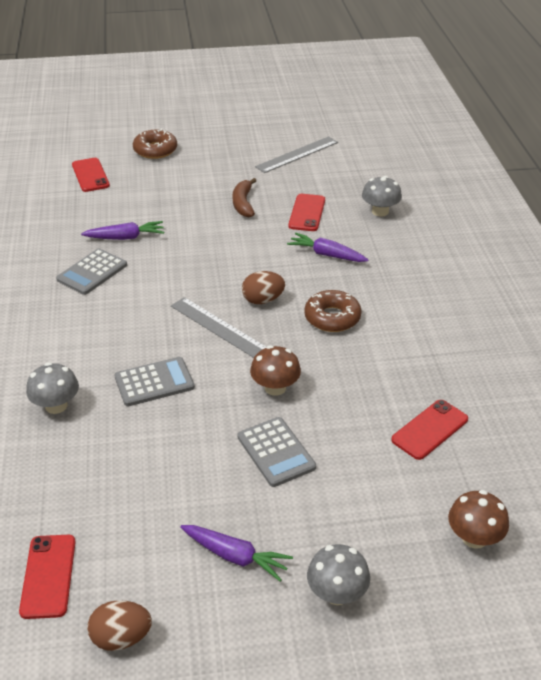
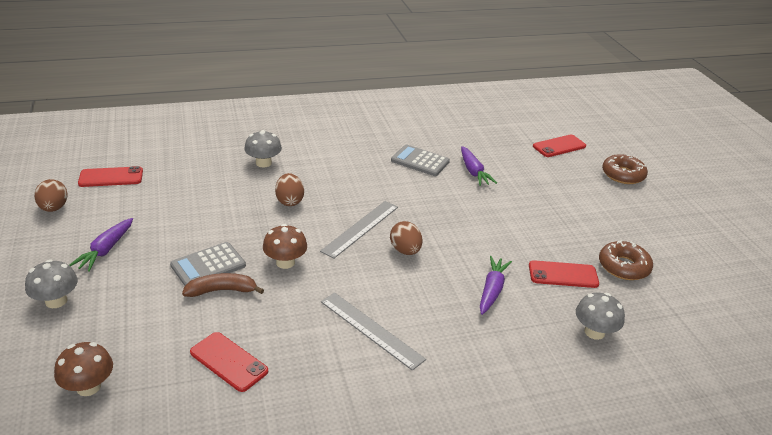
camera: 80 degrees right, 5 degrees down
grey calculator [114,357,195,406] -> brown egg [275,173,304,206]
brown banana [233,178,257,217] -> brown banana moved to [182,273,264,297]
grey ruler [255,136,338,173] -> grey ruler moved to [321,293,426,371]
brown donut [304,290,361,332] -> brown donut moved to [599,240,653,280]

